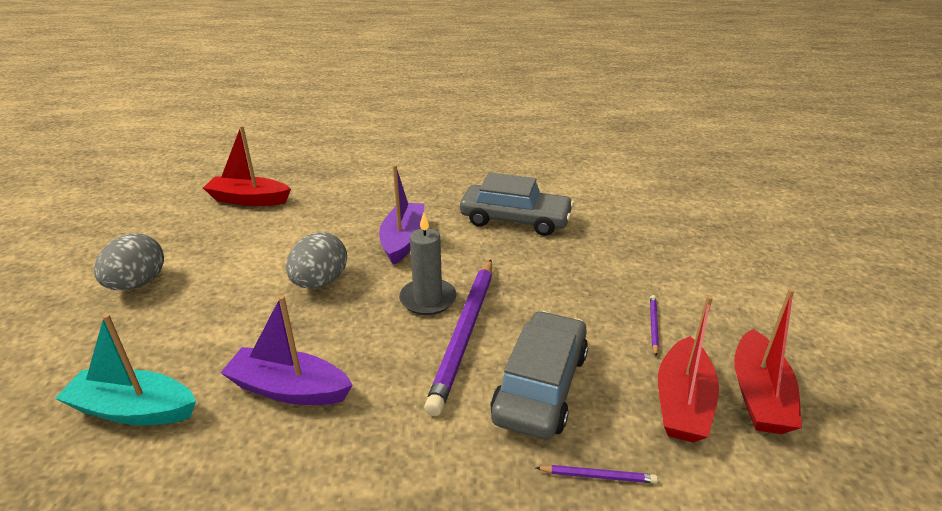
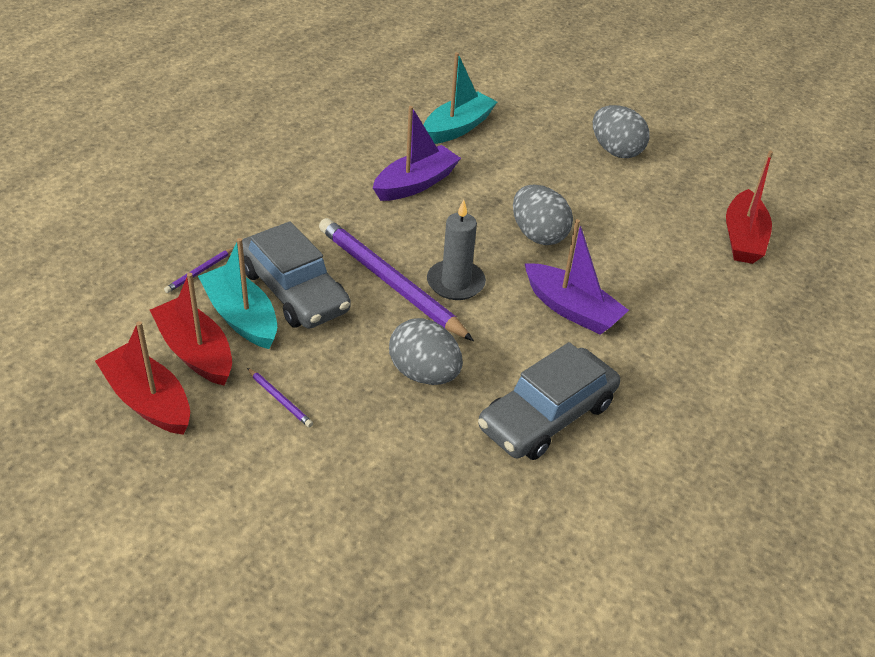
camera: 120 degrees right, 10 degrees up
red boat [203,126,291,206] -> red boat turned 150 degrees clockwise [726,151,773,264]
none -> turquoise boat [198,238,277,349]
none -> grey egg [389,318,463,385]

